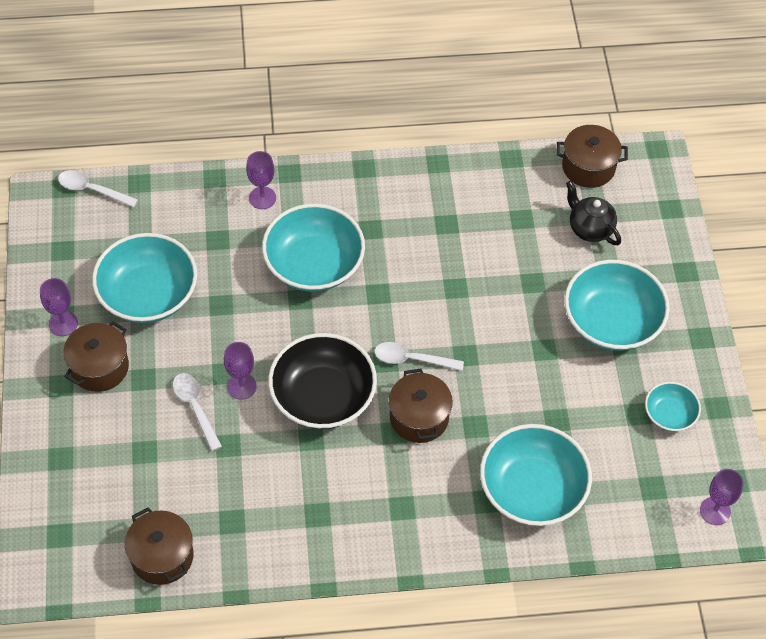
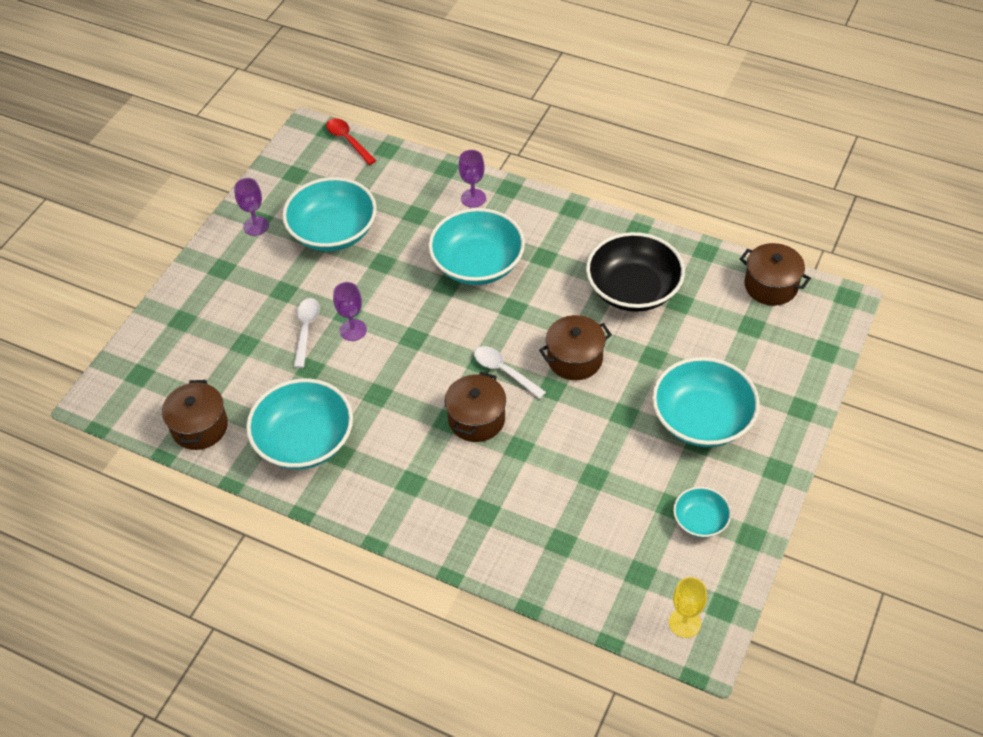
camera: 35 degrees right, 5 degrees down
white spoon [58,170,138,207] -> red spoon [326,118,376,165]
brown pot [63,321,129,392] -> brown pot moved to [539,315,612,380]
black bowl [268,333,377,429] -> black bowl moved to [586,232,685,312]
turquoise bowl [480,424,592,526] -> turquoise bowl moved to [246,378,353,469]
black teapot [566,181,621,245] -> none
purple goblet [700,469,744,525] -> yellow goblet [669,577,707,638]

